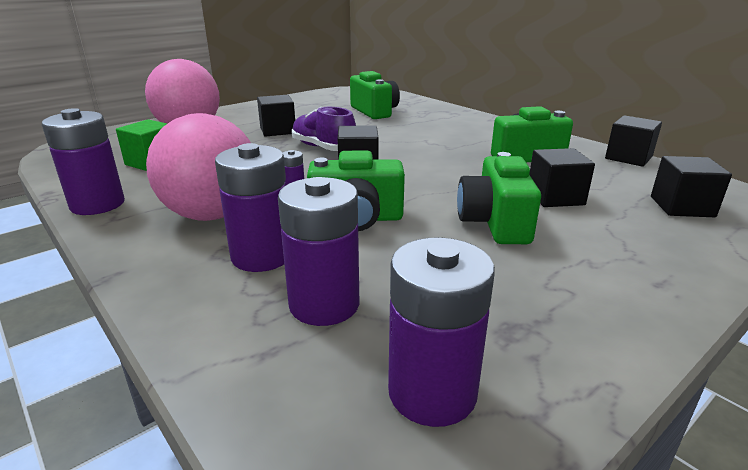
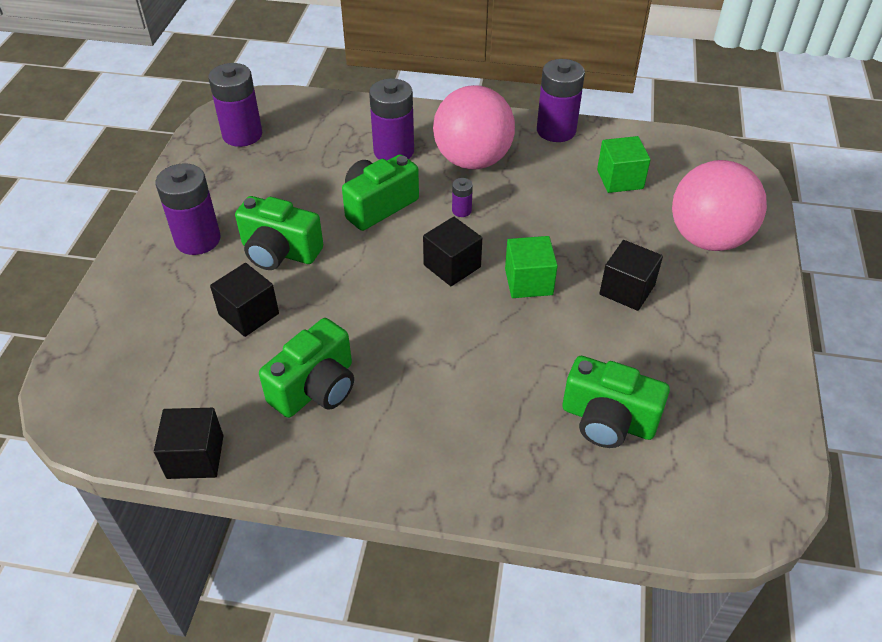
camera: 140 degrees right, 20 degrees up
purple battery [278,177,360,326] -> purple battery moved to [156,163,220,255]
purple shoe [292,107,356,151] -> green cube [505,236,558,298]
green camera [457,152,541,244] -> green camera turned 150 degrees clockwise [235,196,323,270]
black cube [651,156,732,217] -> none

